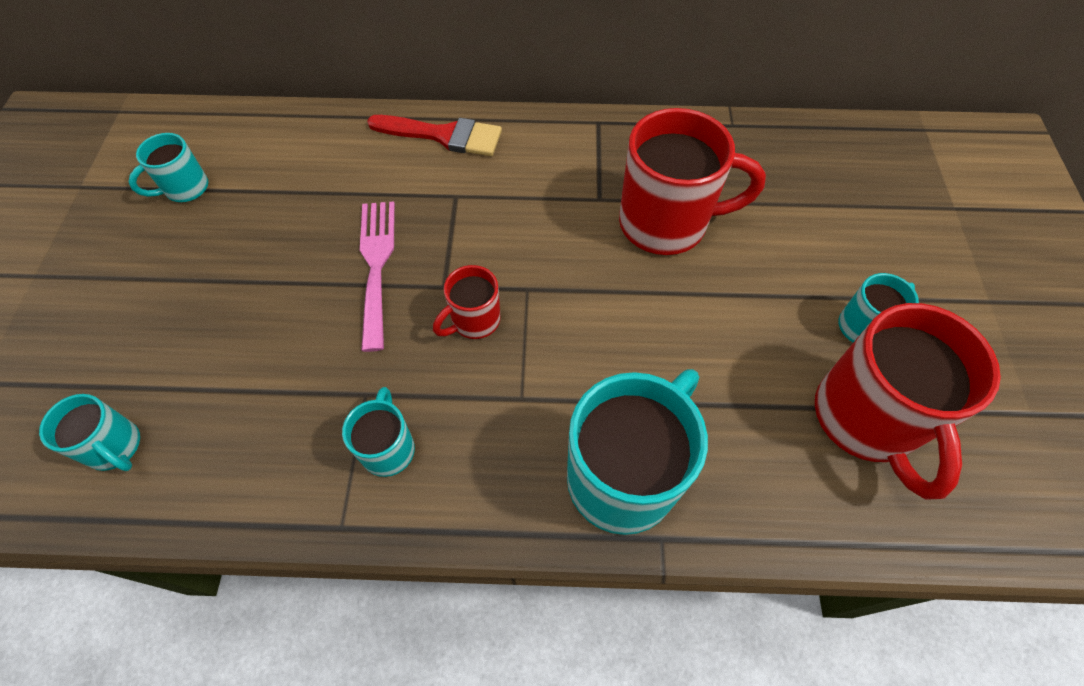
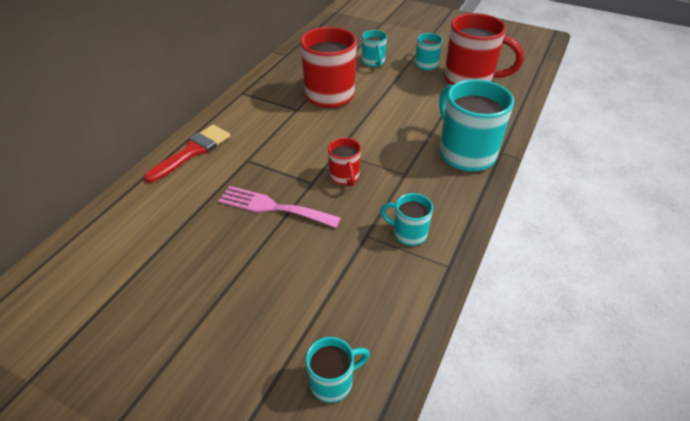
camera: 65 degrees left, 15 degrees down
turquoise mug [129,133,208,202] -> turquoise mug moved to [362,30,387,67]

